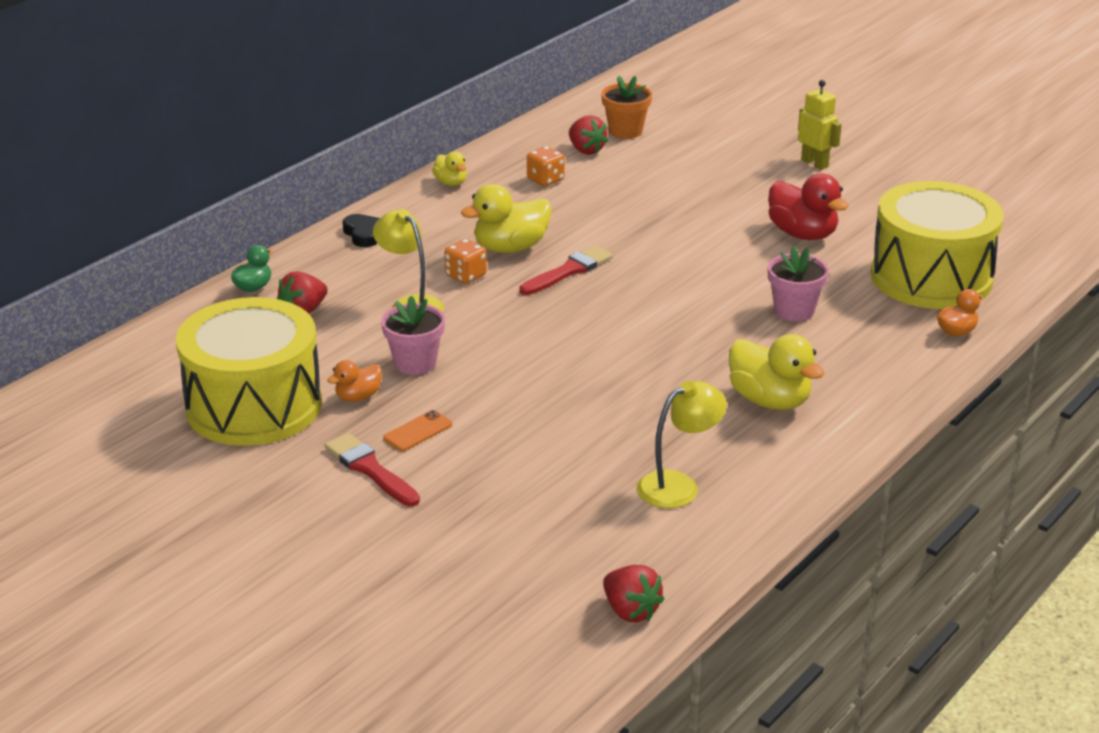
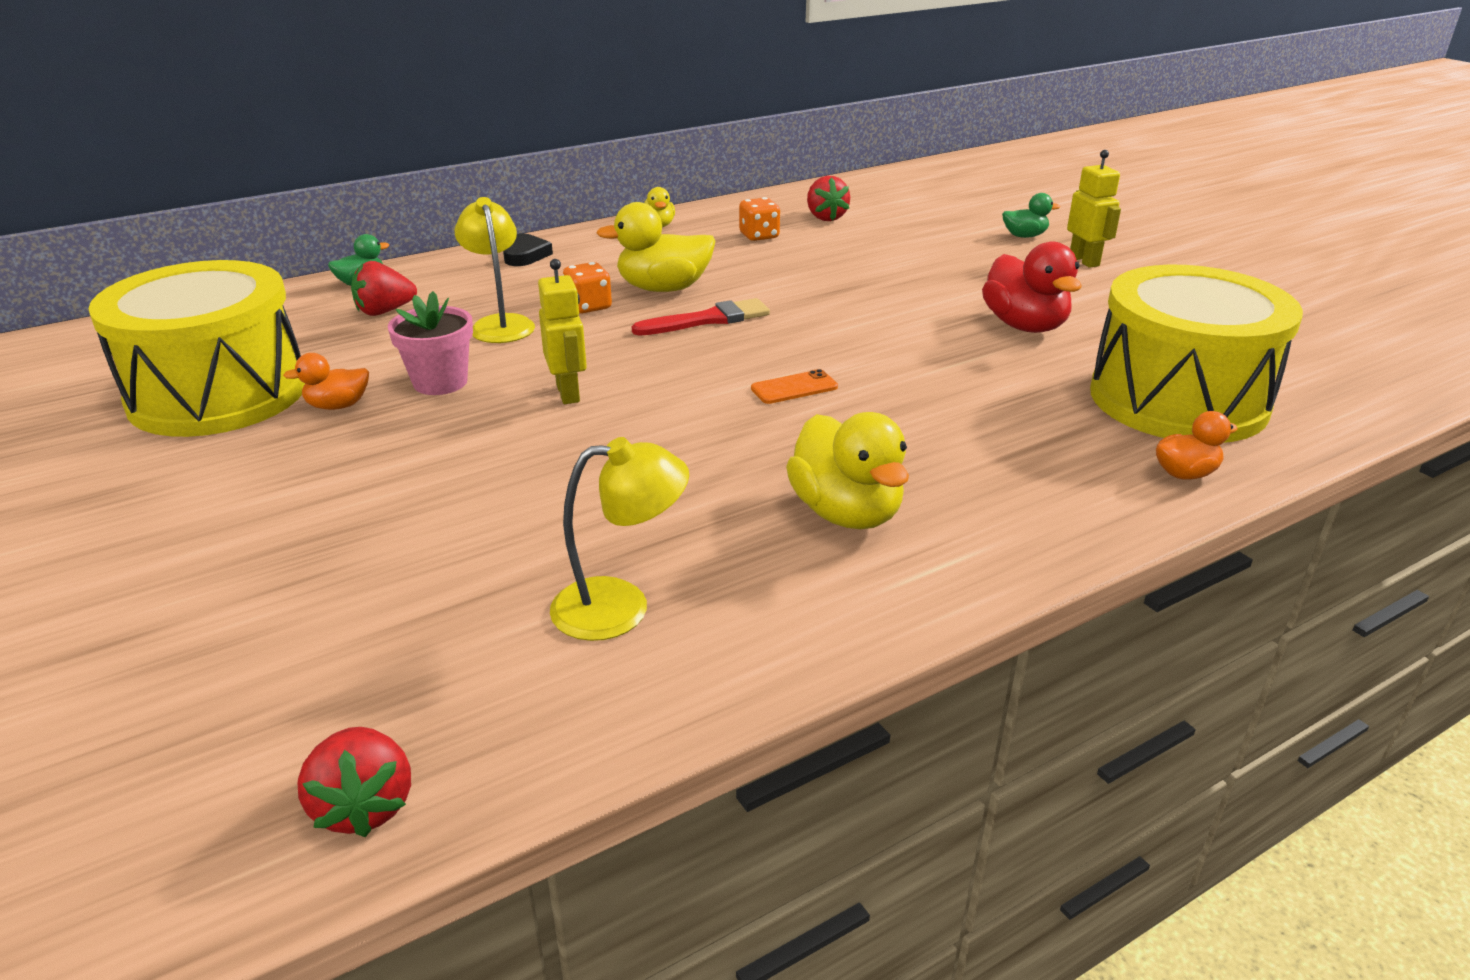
camera: 20 degrees right, 0 degrees up
red brush [325,433,420,507] -> none
orange phone [383,410,452,451] -> orange phone moved to [751,369,838,404]
orange flower pot [601,76,652,139] -> none
pink flower pot [768,246,829,322] -> none
none -> yellow robot [538,259,587,404]
none -> green duck [1002,193,1060,238]

